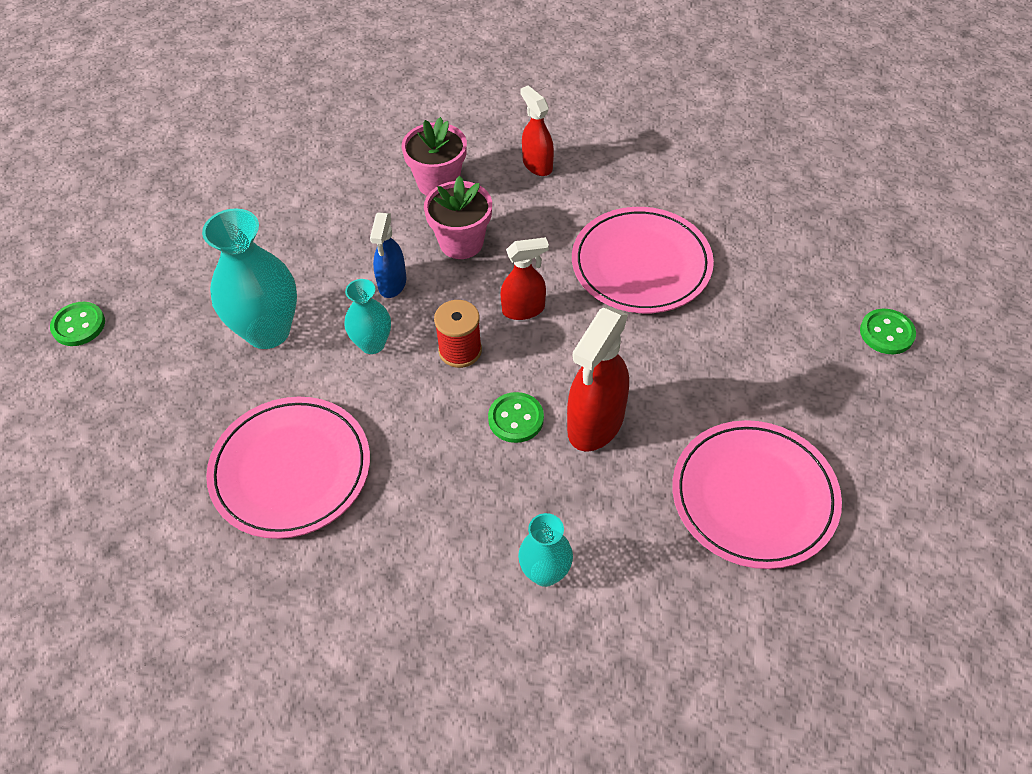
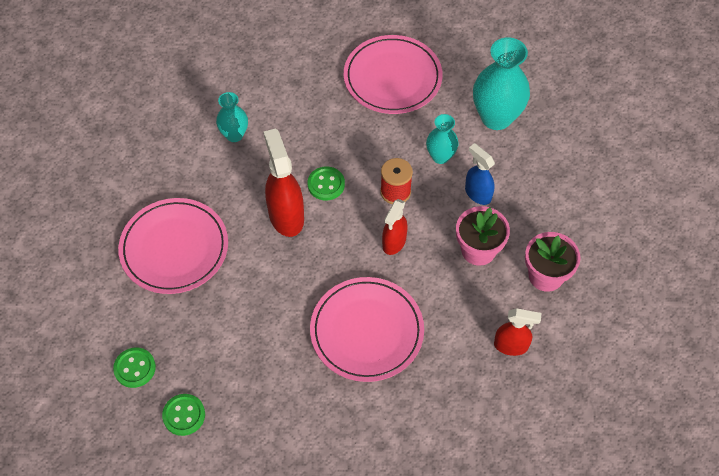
camera: 130 degrees right, 5 degrees up
green button [50,302,105,346] -> green button moved to [113,348,156,388]

